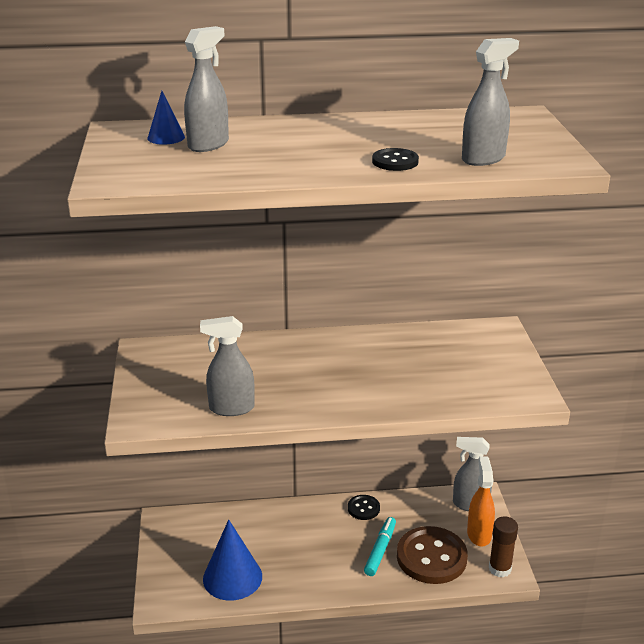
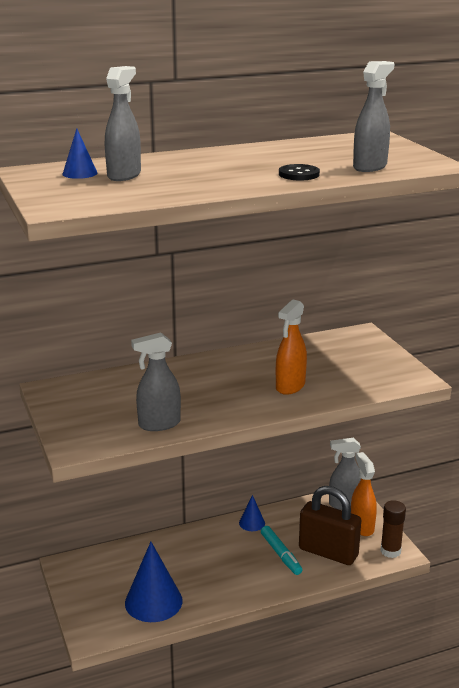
camera: 15 degrees left, 5 degrees down
black button [348,495,380,520] -> blue cone [239,495,265,531]
turquoise marker [364,517,396,576] -> turquoise marker turned 150 degrees clockwise [261,526,302,575]
brown button [397,526,468,584] -> brown padlock [299,486,361,565]
none -> orange spray bottle [276,299,307,395]

